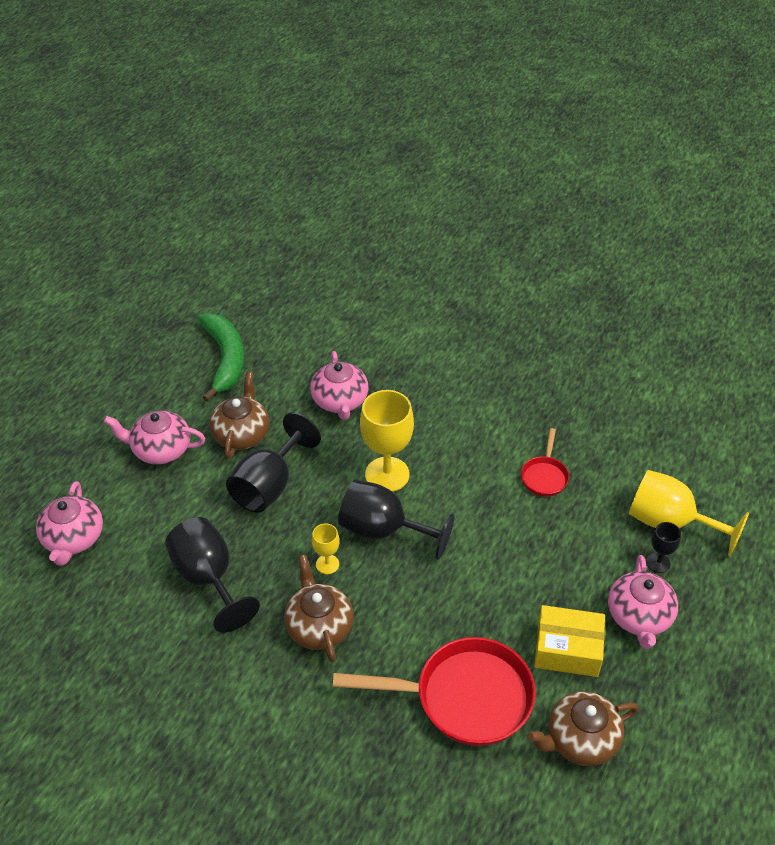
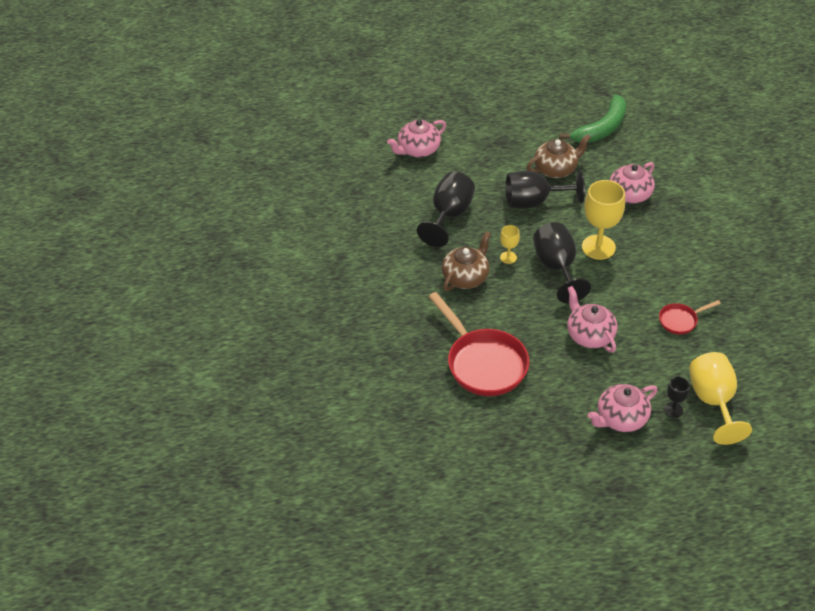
camera: 55 degrees right, 0 degrees up
pink teapot [104,411,206,465] -> pink teapot moved to [567,286,618,353]
brown teapot [527,691,639,766] -> none
yellow box [534,605,605,677] -> none

